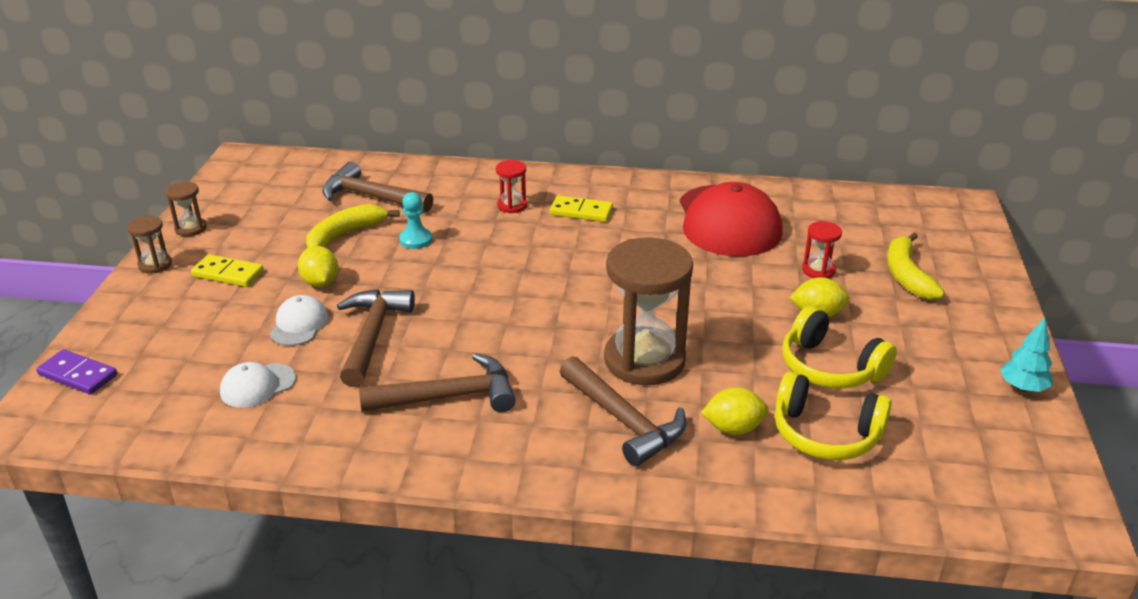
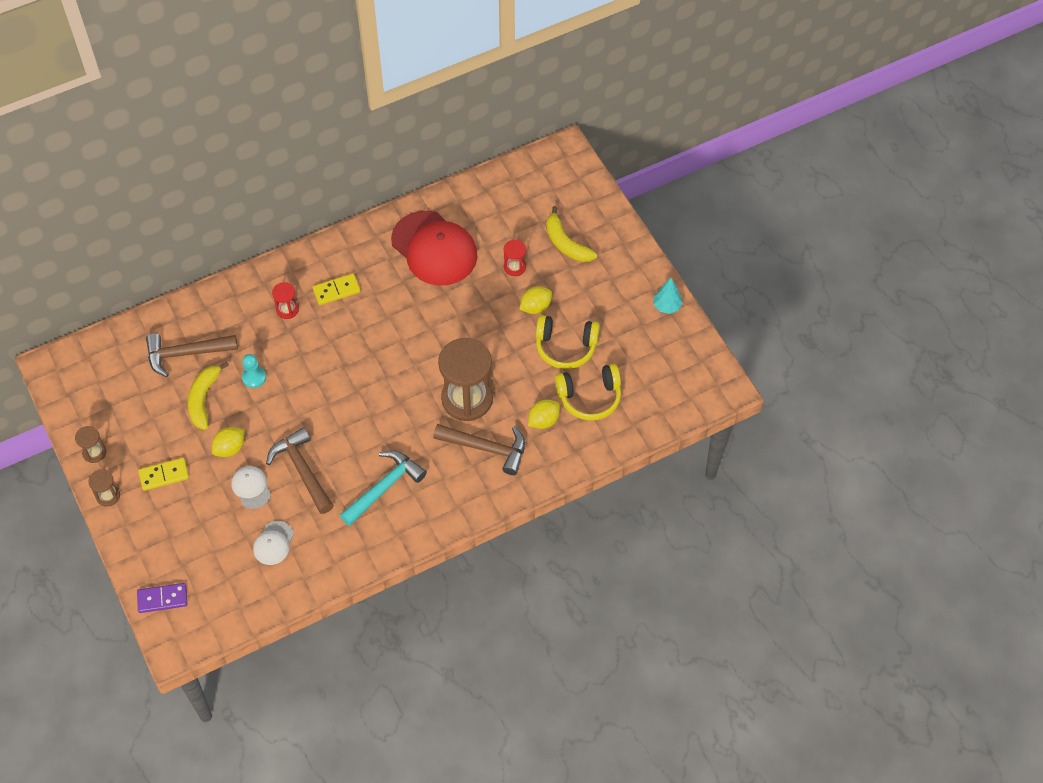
camera: 35 degrees left, 25 degrees up
yellow lemon [298,246,338,287] -> yellow lemon turned 75 degrees counterclockwise [212,427,245,457]
brown hammer [359,353,516,412] -> turquoise hammer [340,450,427,526]

